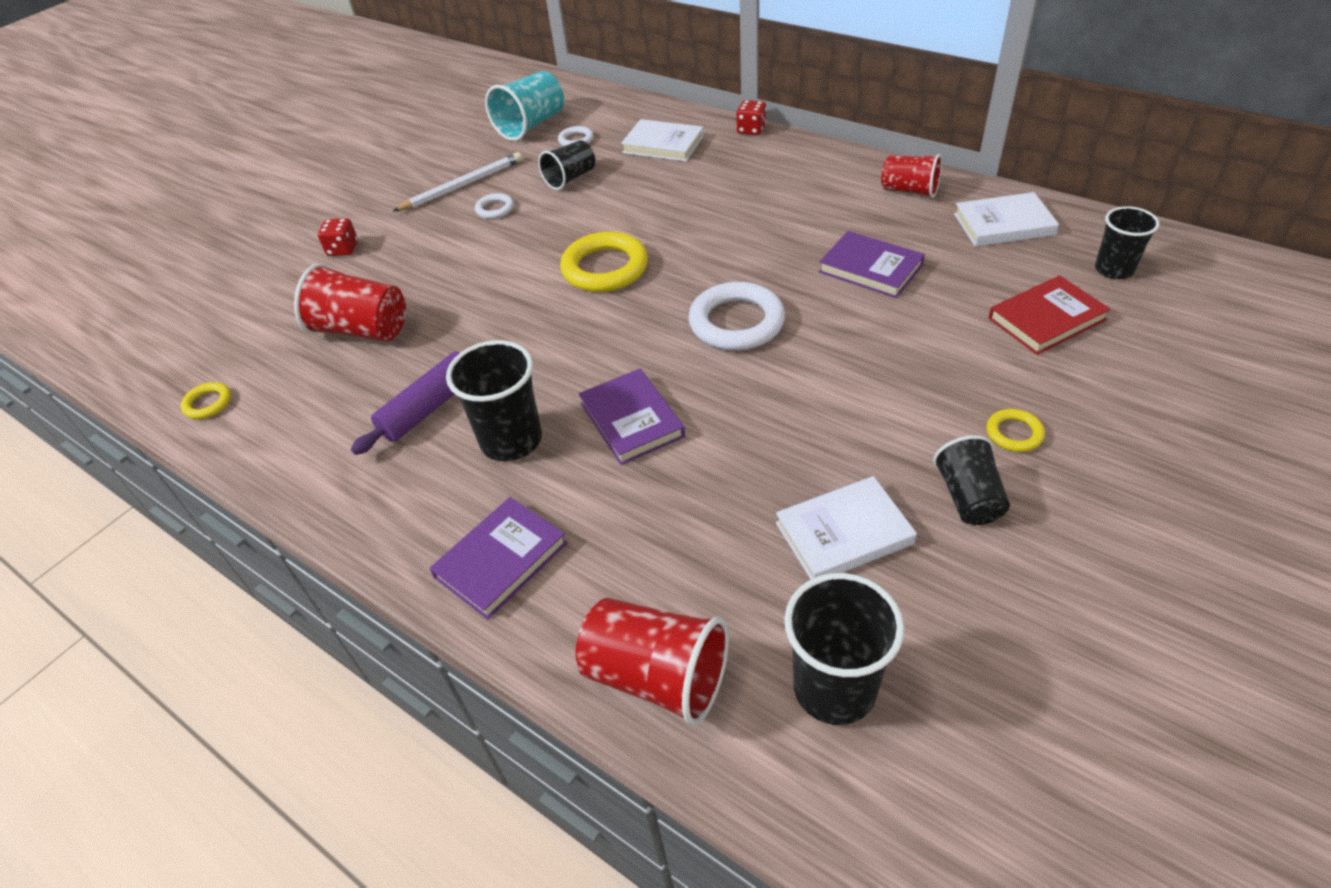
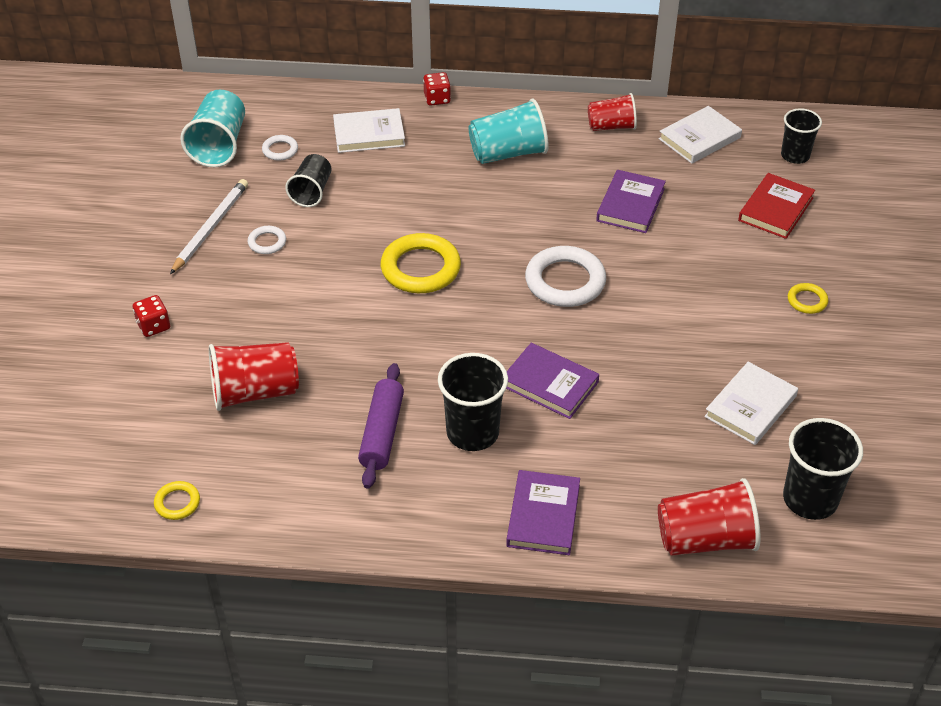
camera: 35 degrees left, 0 degrees up
purple book [819,231,925,298] -> purple book turned 75 degrees counterclockwise [596,170,666,233]
black cup [933,435,1010,525] -> none
none -> turquoise cup [469,98,549,164]

